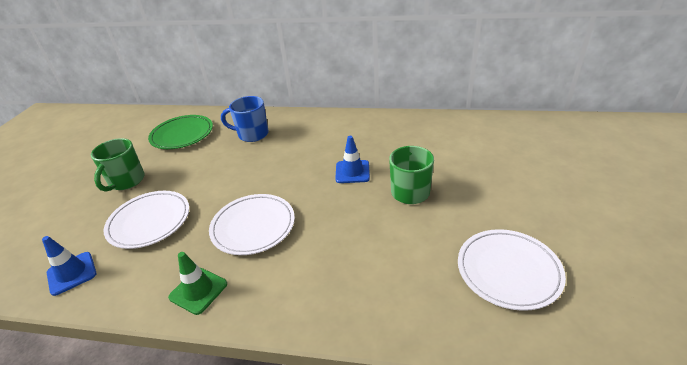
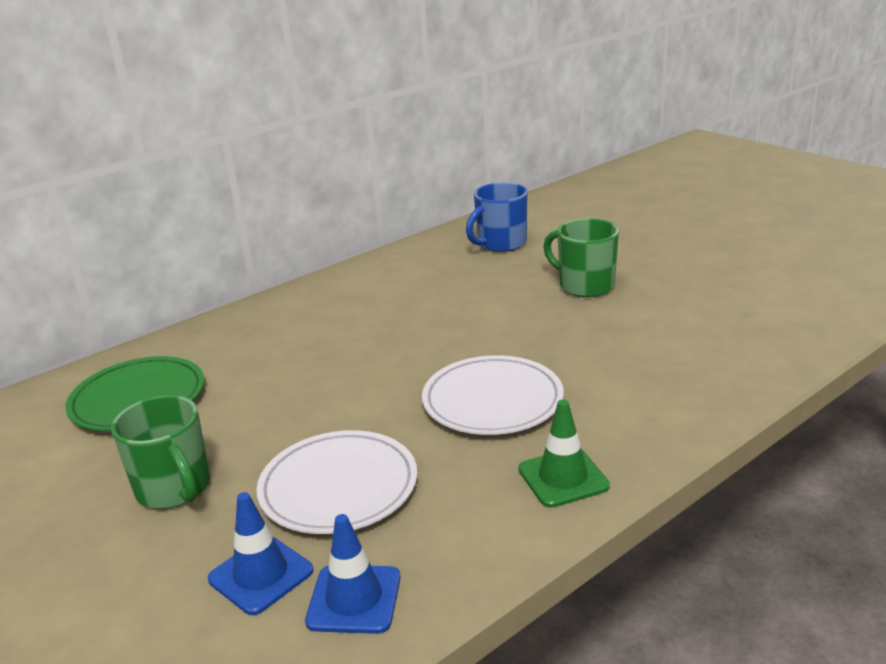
camera: 50 degrees left, 10 degrees down
blue mug [221,96,269,142] -> blue mug moved to [466,182,528,252]
blue traffic cone [335,136,370,183] -> blue traffic cone moved to [208,492,313,615]
white plate [458,229,566,311] -> none

